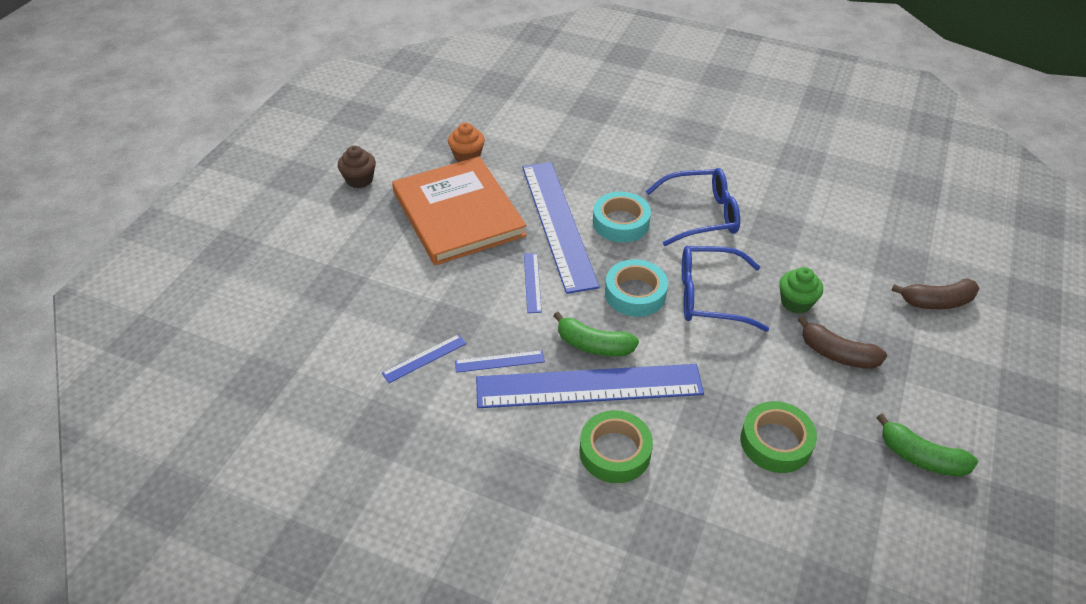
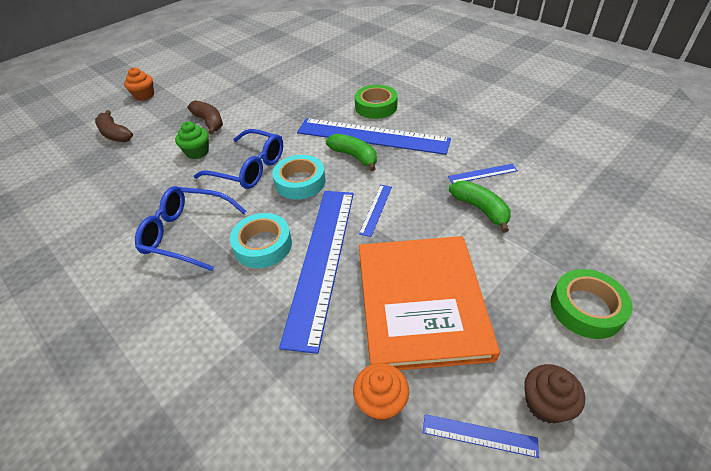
camera: 155 degrees left, 0 degrees up
blue ruler [455,350,545,373] -> blue ruler moved to [423,414,539,458]
green tape [740,401,817,473] -> green tape moved to [551,269,633,339]
green banana [876,414,978,477] -> green banana moved to [449,181,511,233]
brown banana [891,279,979,310] -> brown banana turned 150 degrees counterclockwise [95,110,133,142]
none -> orange cupcake [124,67,154,101]

